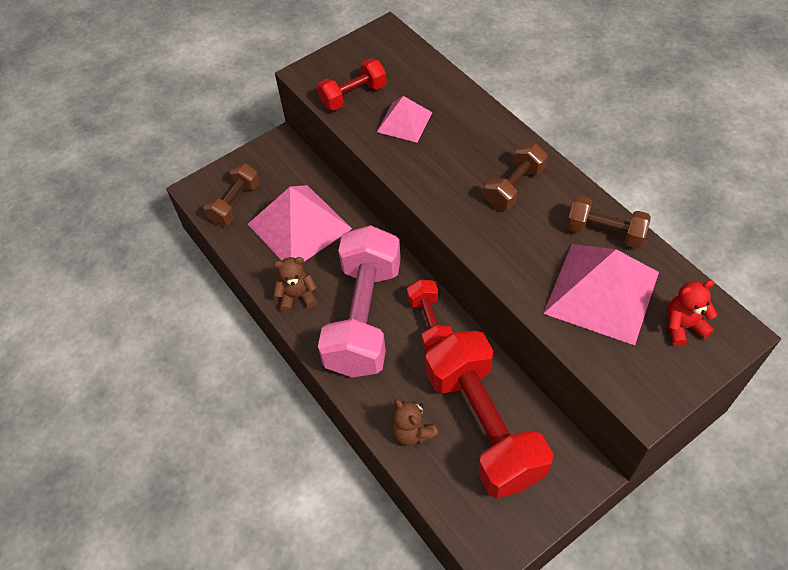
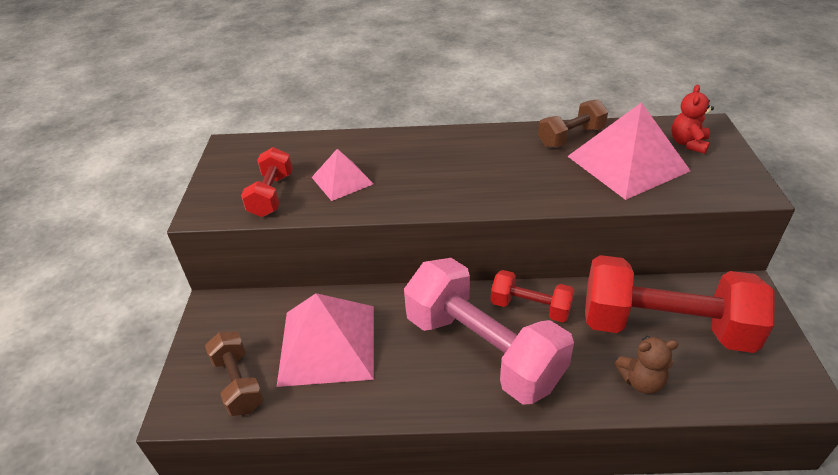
camera: 55 degrees left, 15 degrees down
brown teddy bear [274,257,317,312] -> none
brown dumbbell [484,143,547,210] -> none

